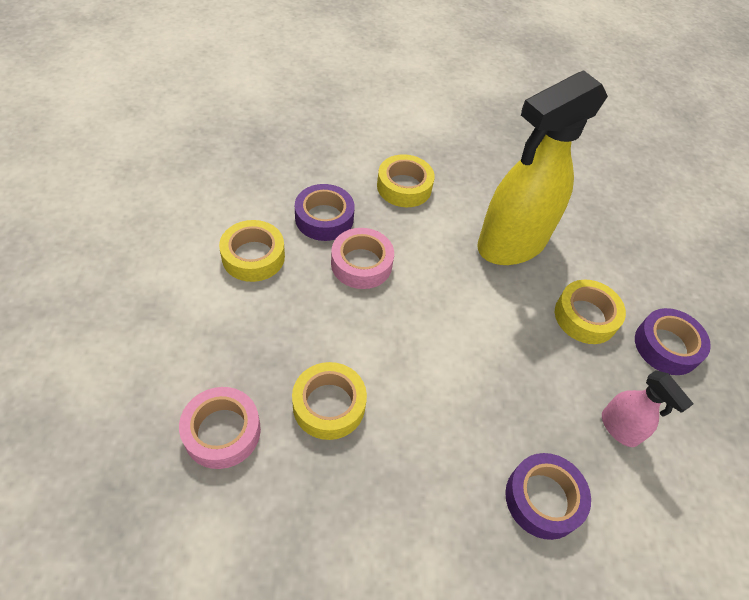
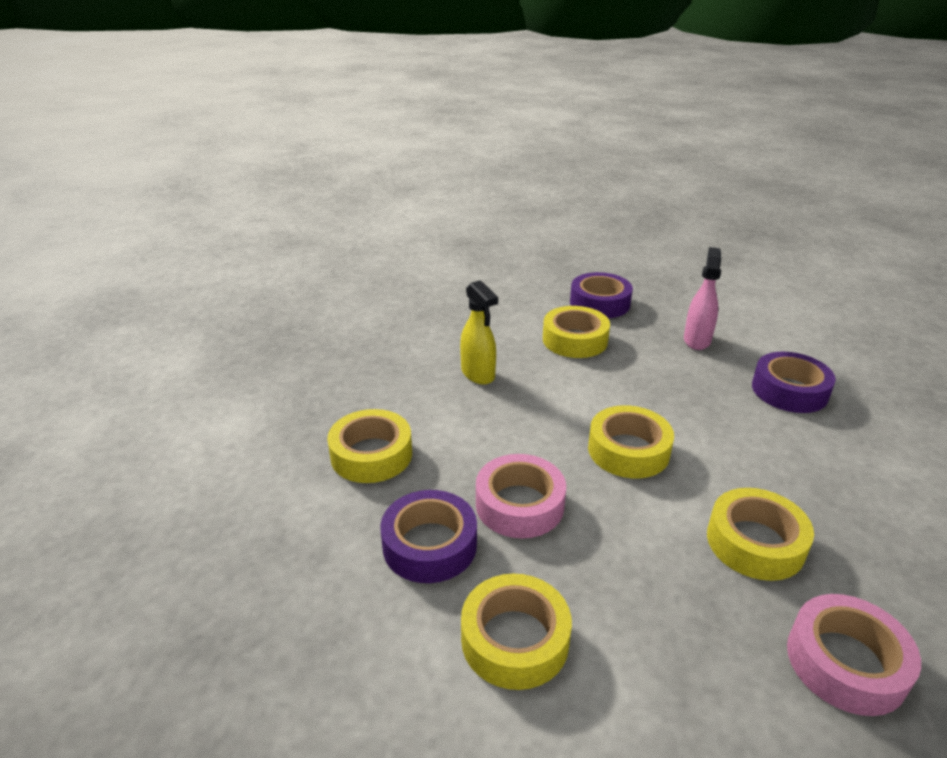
camera: 80 degrees left, 20 degrees down
yellow spray bottle [477,70,608,265] -> yellow spray bottle [460,280,498,385], size x0.45
pink spray bottle [602,370,694,447] -> pink spray bottle turned 45 degrees counterclockwise [684,247,721,350]
none -> yellow tape [588,405,674,478]

